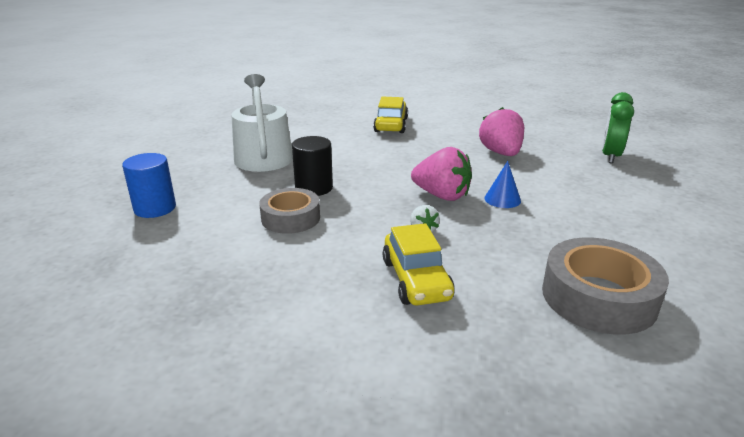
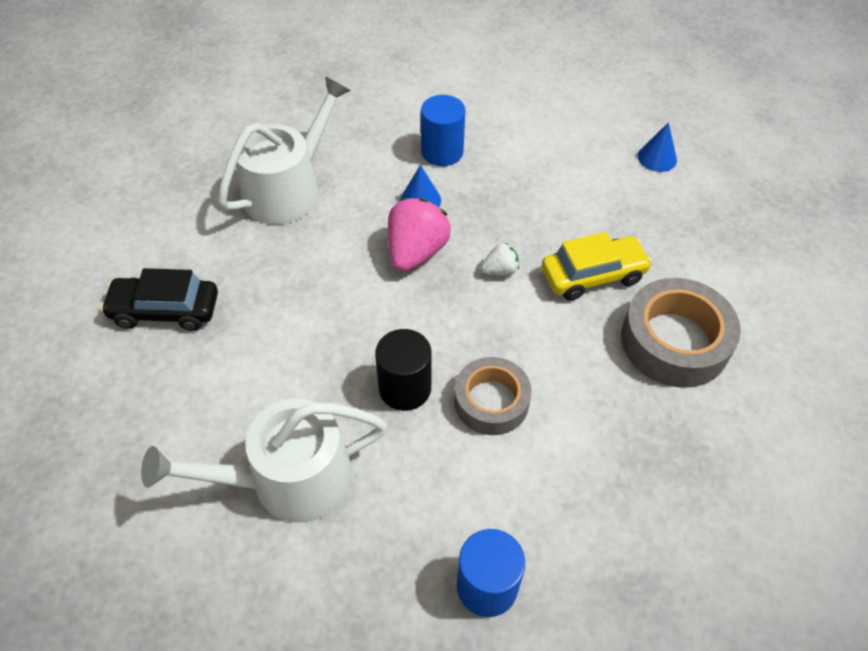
camera: 95 degrees left, 25 degrees up
yellow car [373,97,408,133] -> black car [100,268,218,331]
pink strawberry [479,107,524,156] -> white watering can [218,76,351,225]
grey tape [542,237,669,335] -> grey tape moved to [621,278,741,388]
green clock [602,92,634,163] -> none
none -> blue cylinder [421,95,465,166]
none -> blue cone [638,122,677,172]

